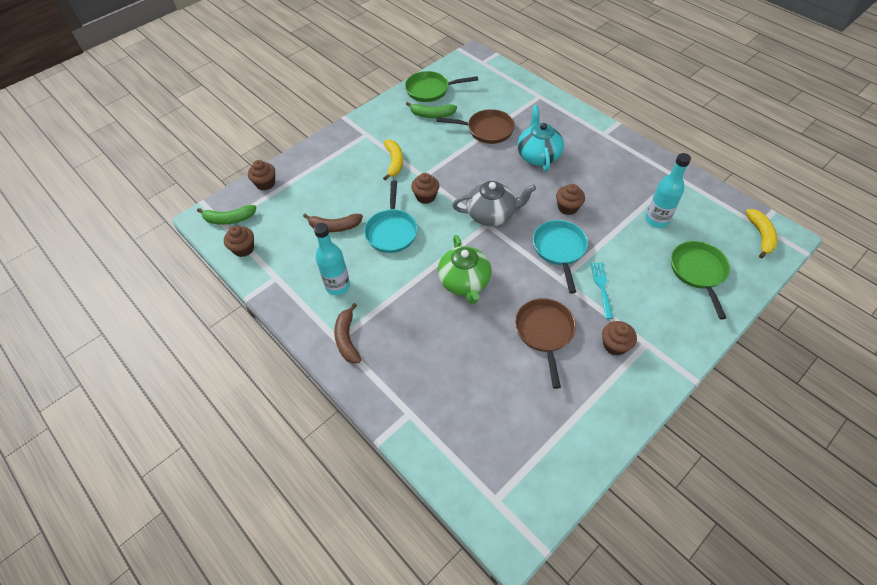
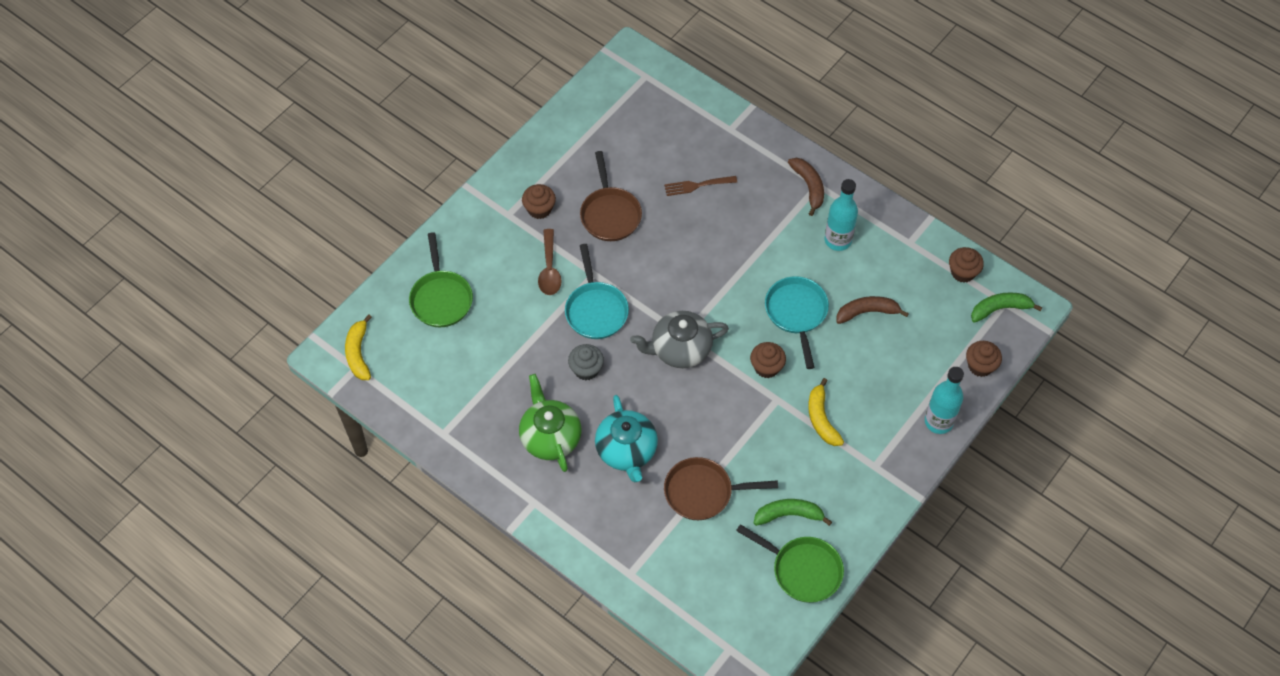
camera: 170 degrees right, 5 degrees up
green pan [405,71,478,102] -> green pan turned 45 degrees clockwise [736,524,844,603]
green teapot [438,235,492,304] -> green teapot moved to [519,374,581,472]
brown cupcake [556,184,585,215] -> grey cupcake [568,344,604,380]
turquoise fork [590,262,613,319] -> brown spoon [538,229,562,295]
turquoise bottle [645,153,691,228] -> turquoise bottle moved to [925,367,964,434]
none -> brown fork [664,176,737,196]

